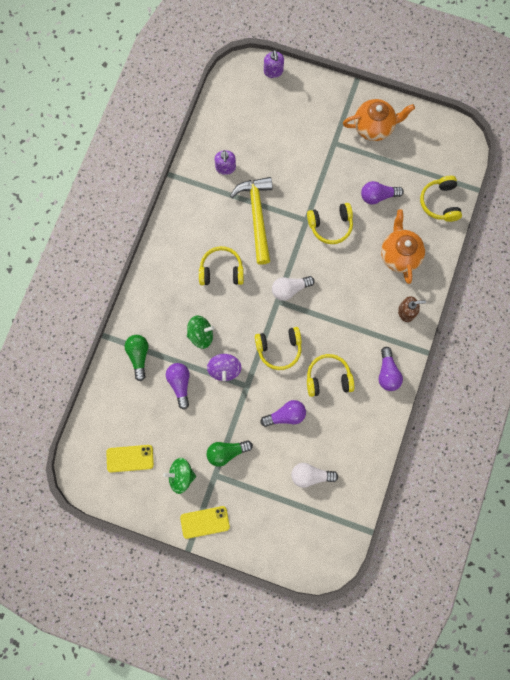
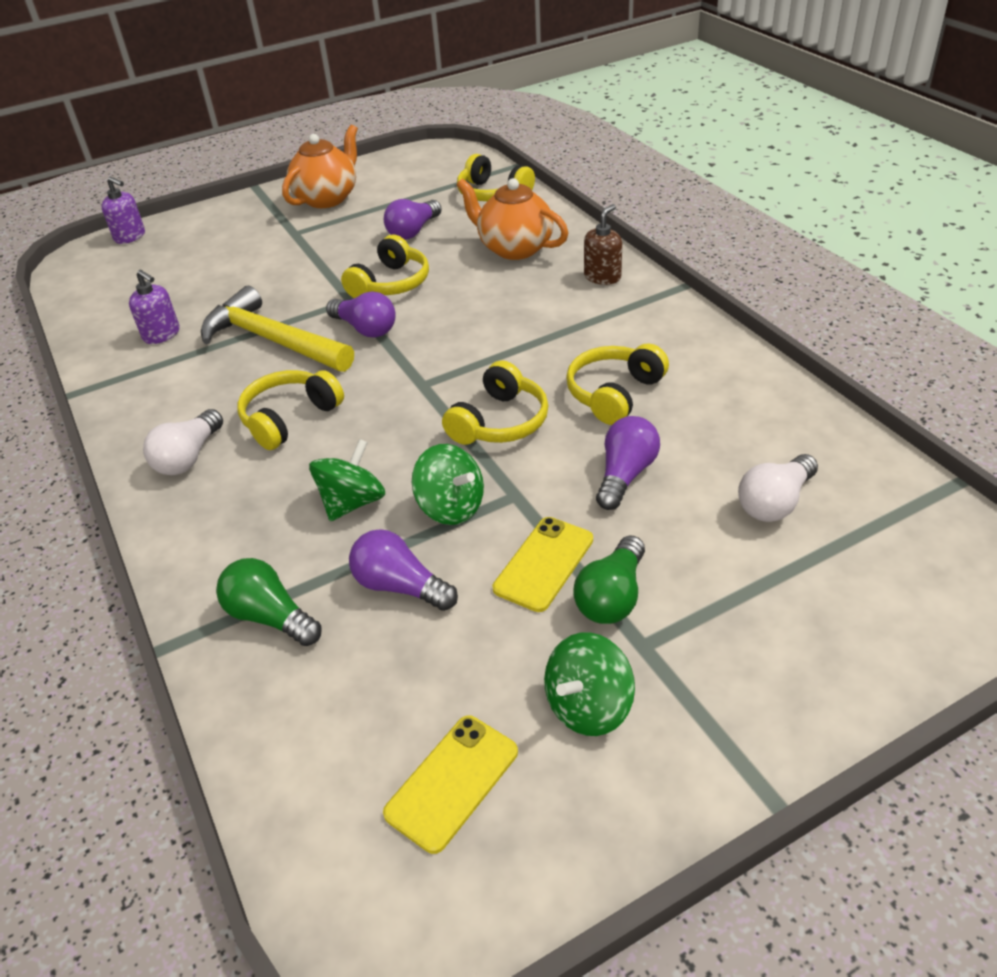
camera: 45 degrees left, 35 degrees down
yellow phone [180,506,230,539] -> yellow phone moved to [492,517,593,612]
purple spinning top [207,354,242,381] -> green spinning top [412,444,484,525]
white light bulb [272,276,314,301] -> white light bulb moved to [143,409,223,475]
purple light bulb [379,347,403,391] -> purple light bulb moved to [326,291,396,338]

